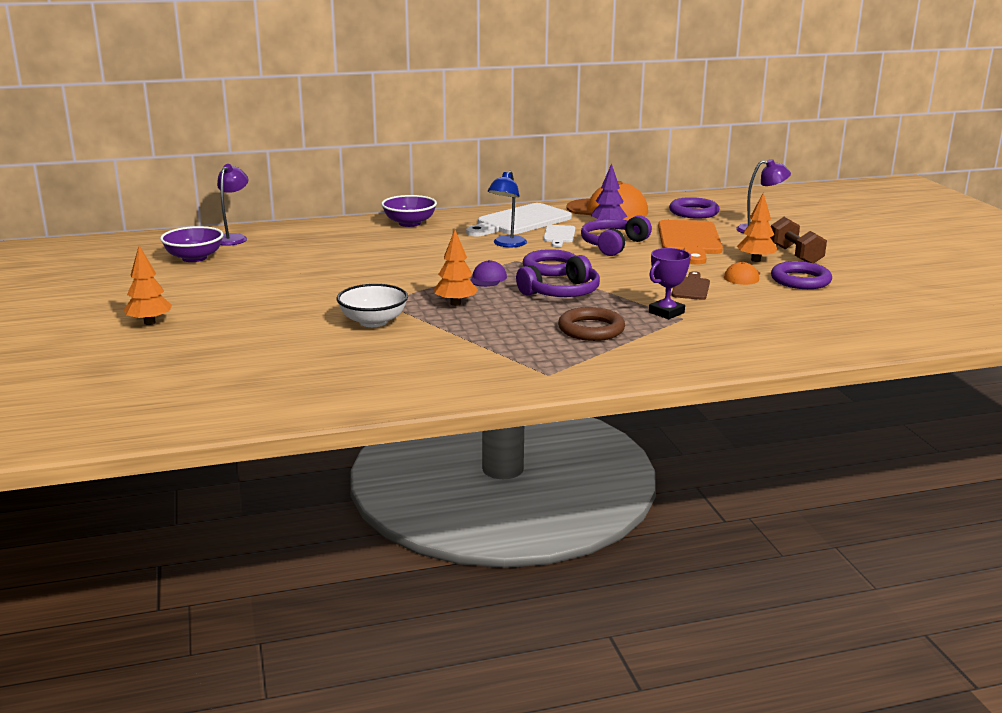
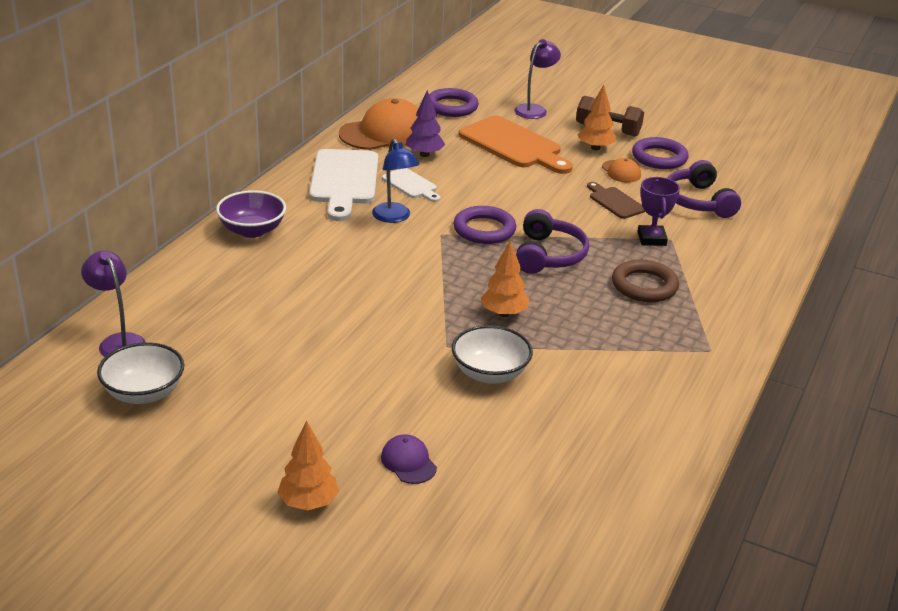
camera: 50 degrees left, 10 degrees up
purple bowl [160,226,223,262] -> white bowl [97,342,184,404]
purple cap [470,260,507,287] -> purple cap moved to [381,434,437,484]
purple headphones [581,215,652,256] -> purple headphones moved to [668,160,741,218]

